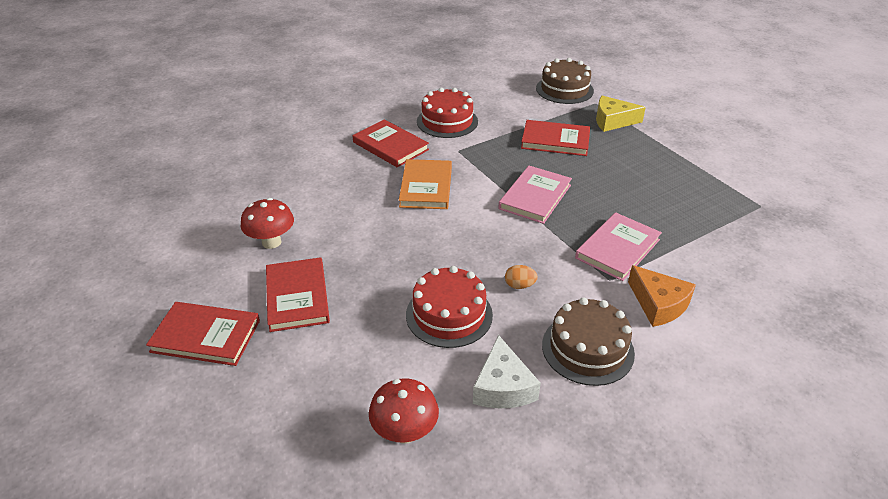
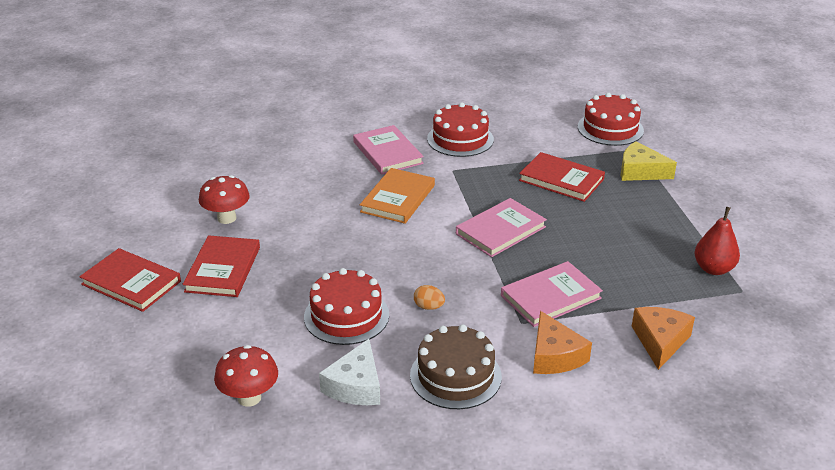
camera: 20 degrees right, 5 degrees down
red book [353,119,429,167] -> pink book [353,125,424,175]
brown cake [536,58,594,104] -> red cake [578,93,644,146]
none -> orange cheese [632,307,695,370]
none -> red pear [695,207,740,275]

